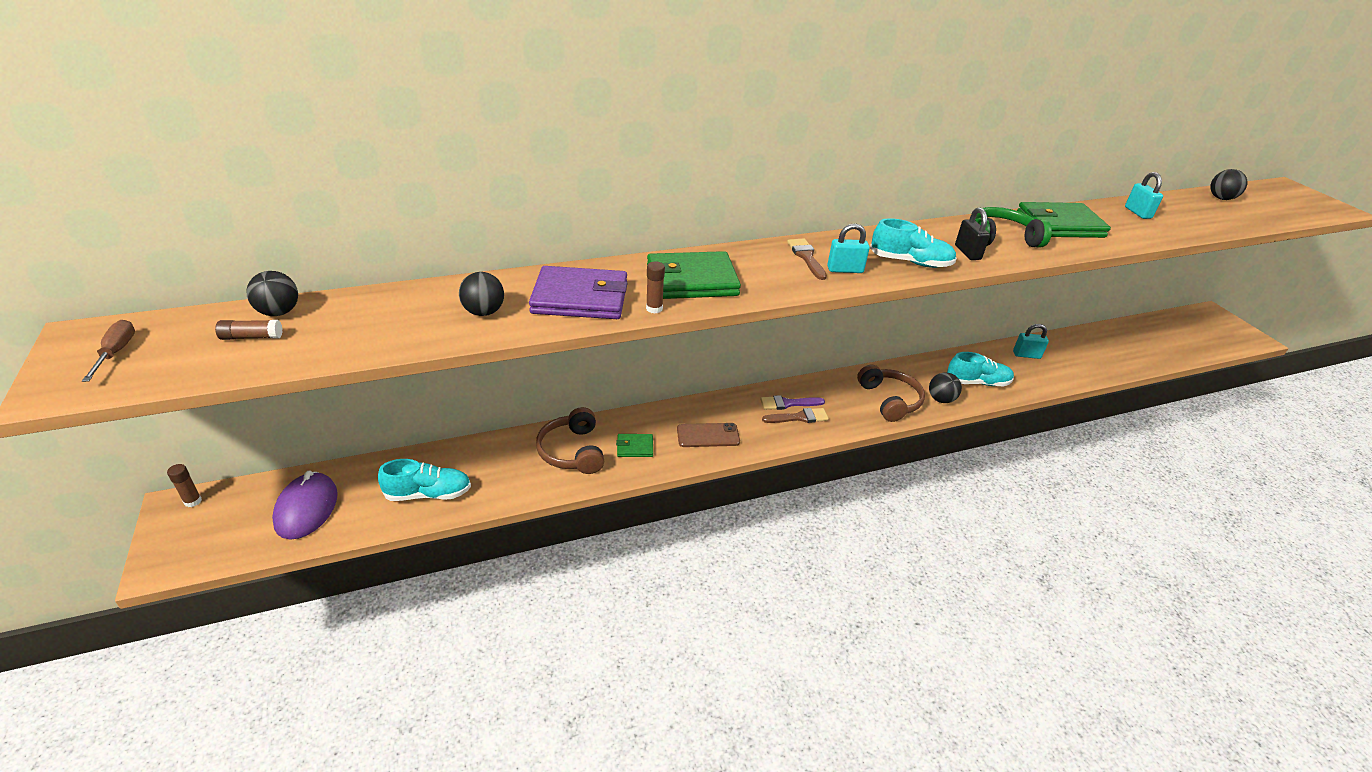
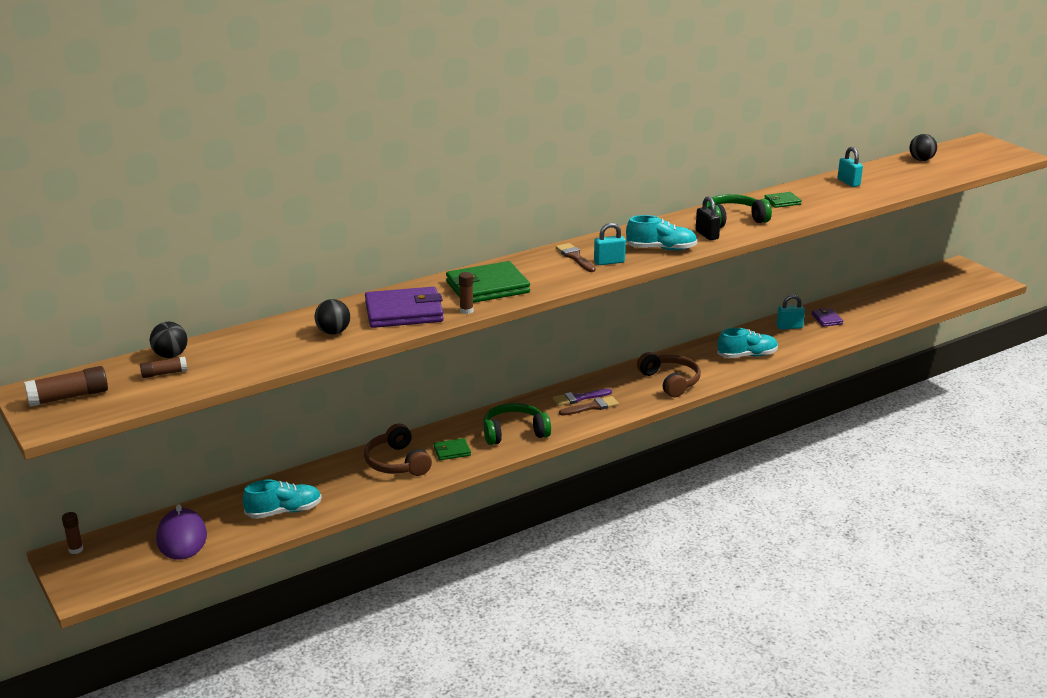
camera: 10 degrees left, 10 degrees down
brown screwdriver [82,320,135,382] -> brown glue stick [24,366,108,407]
brown phone [677,423,740,447] -> green headphones [483,403,551,445]
black ball [929,372,962,403] -> none
green wallet [1017,202,1111,238] -> green wallet [764,192,802,208], size x0.49
none -> purple wallet [812,308,843,327]

